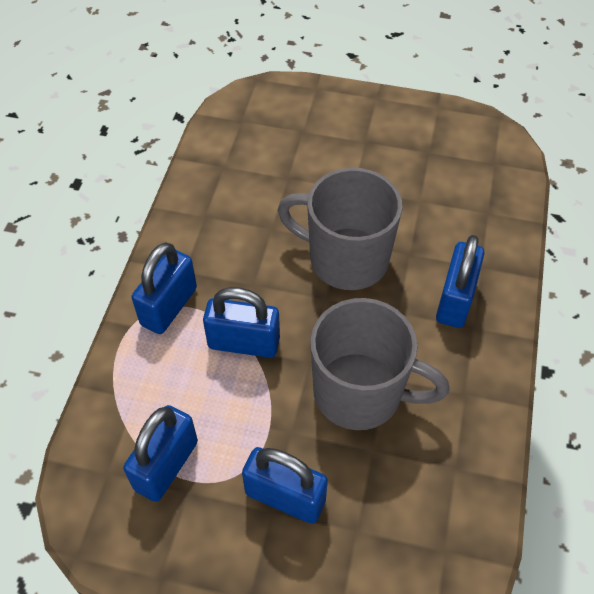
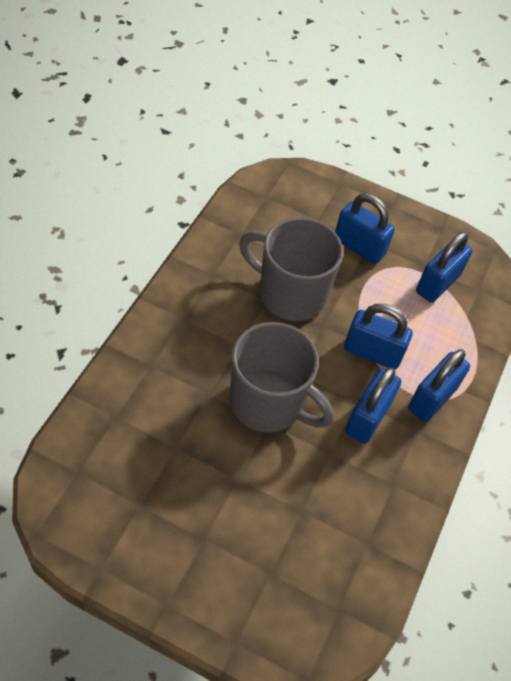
camera: 175 degrees left, 0 degrees up
blue padlock [436,235,484,328] -> blue padlock moved to [345,367,401,444]

